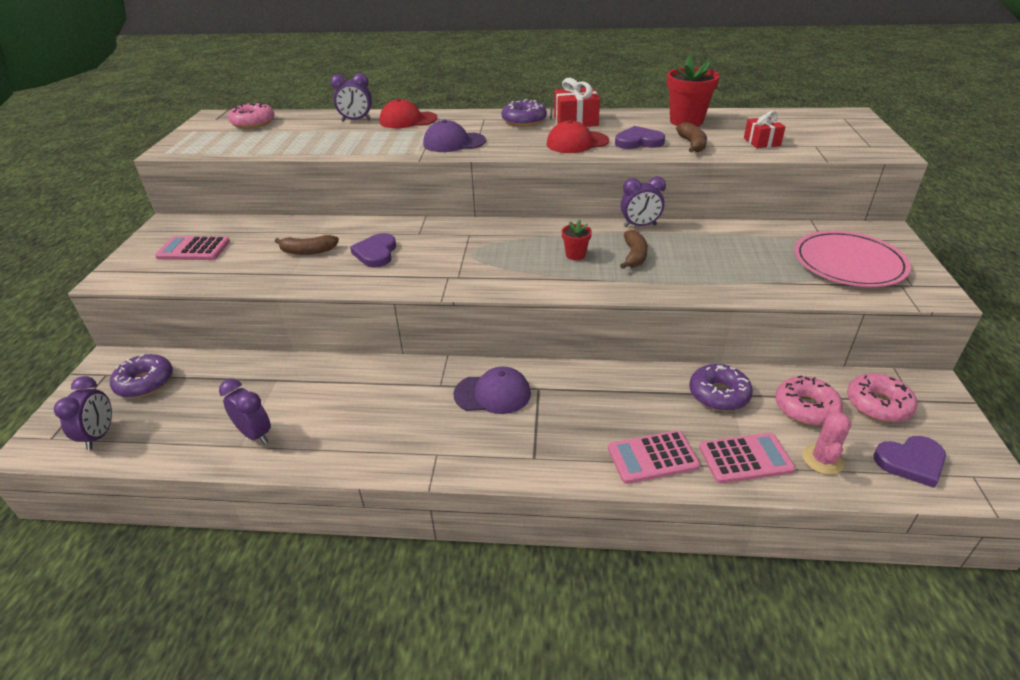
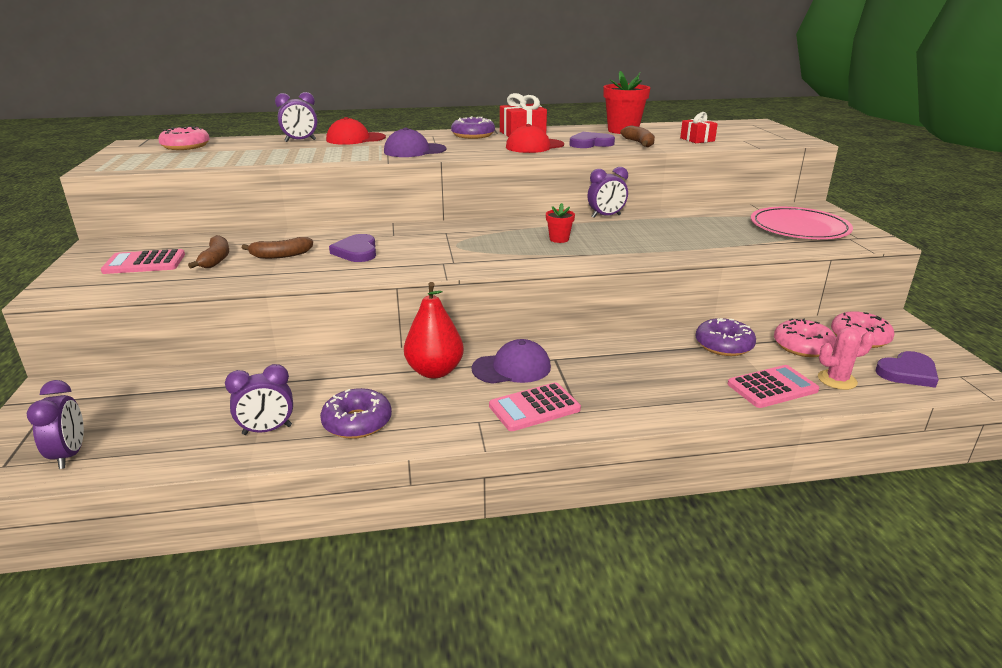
camera: 15 degrees left, 10 degrees down
purple donut [110,354,173,398] -> purple donut moved to [320,388,392,439]
purple clock [219,379,271,444] -> purple clock turned 135 degrees clockwise [225,364,293,435]
pink calculator [608,430,700,484] -> pink calculator moved to [489,382,581,431]
brown banana [620,230,648,269] -> brown banana moved to [188,235,229,268]
pink cactus [802,403,852,475] -> pink cactus turned 75 degrees clockwise [818,327,874,390]
none -> red pear [404,282,464,379]

